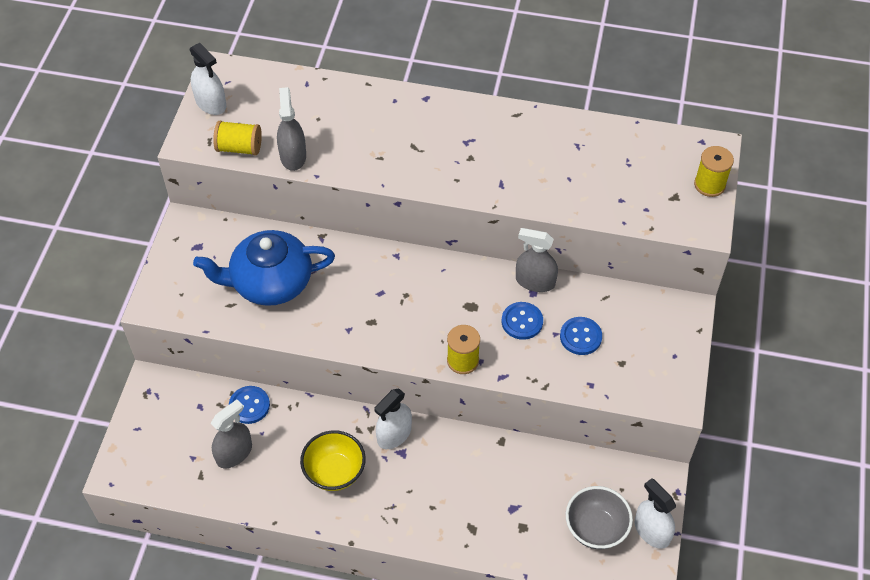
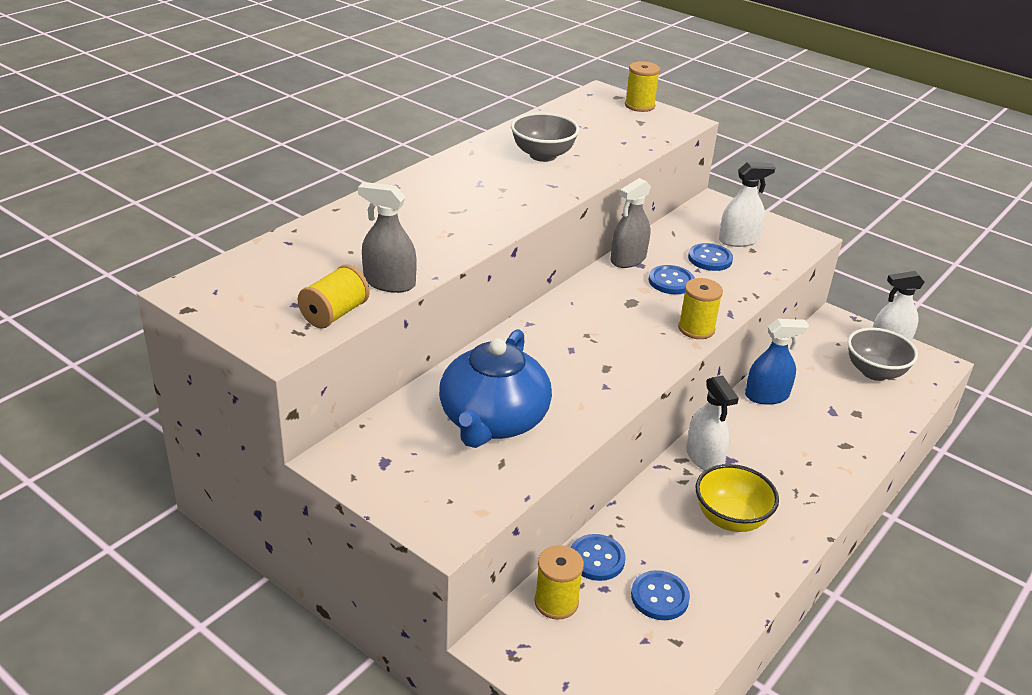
camera: 65 degrees left, 20 degrees down
white spray bottle [190,43,226,115] -> white spray bottle moved to [719,162,776,247]
grey spray bottle [210,399,252,468] -> blue button [631,570,690,620]
none -> grey bowl [511,112,579,162]
none -> yellow spool [534,545,584,620]
none -> blue spray bottle [745,319,809,405]

